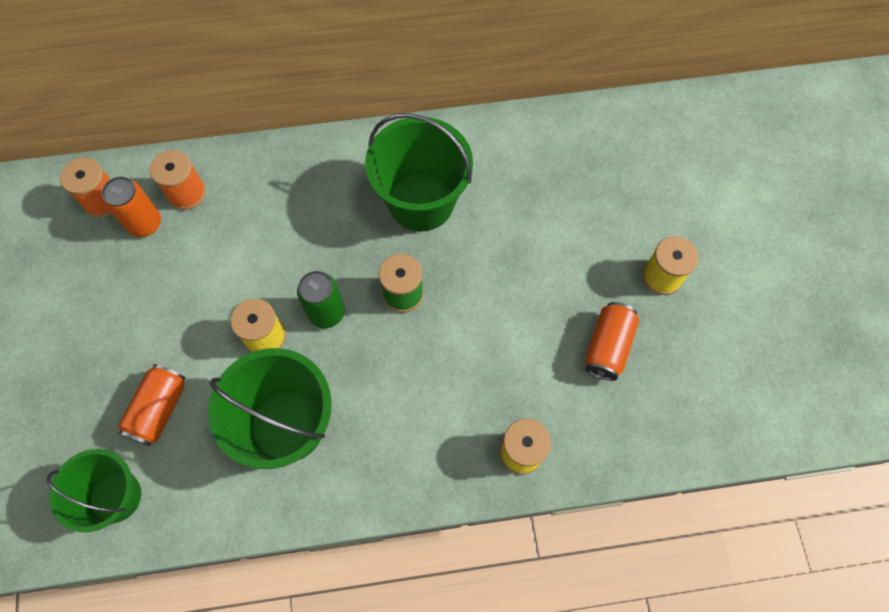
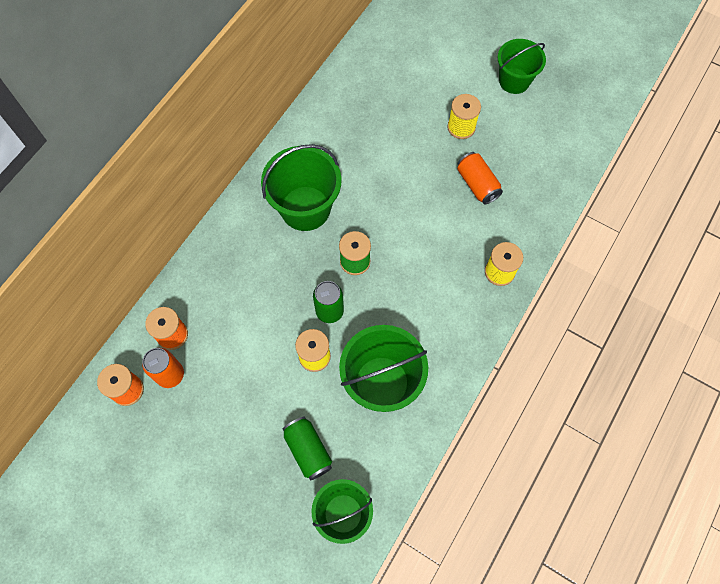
camera: 50 degrees left, 0 degrees up
orange can [118,364,186,446] -> green can [282,417,332,480]
none -> green bucket [498,39,546,94]

